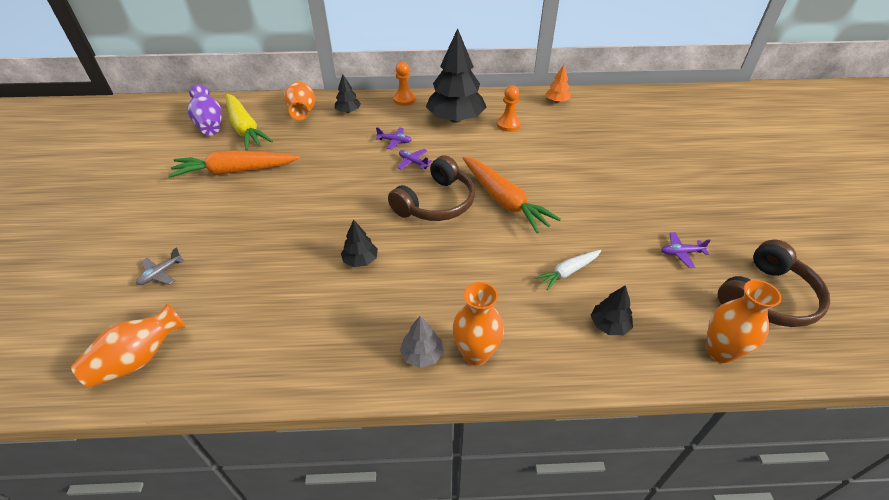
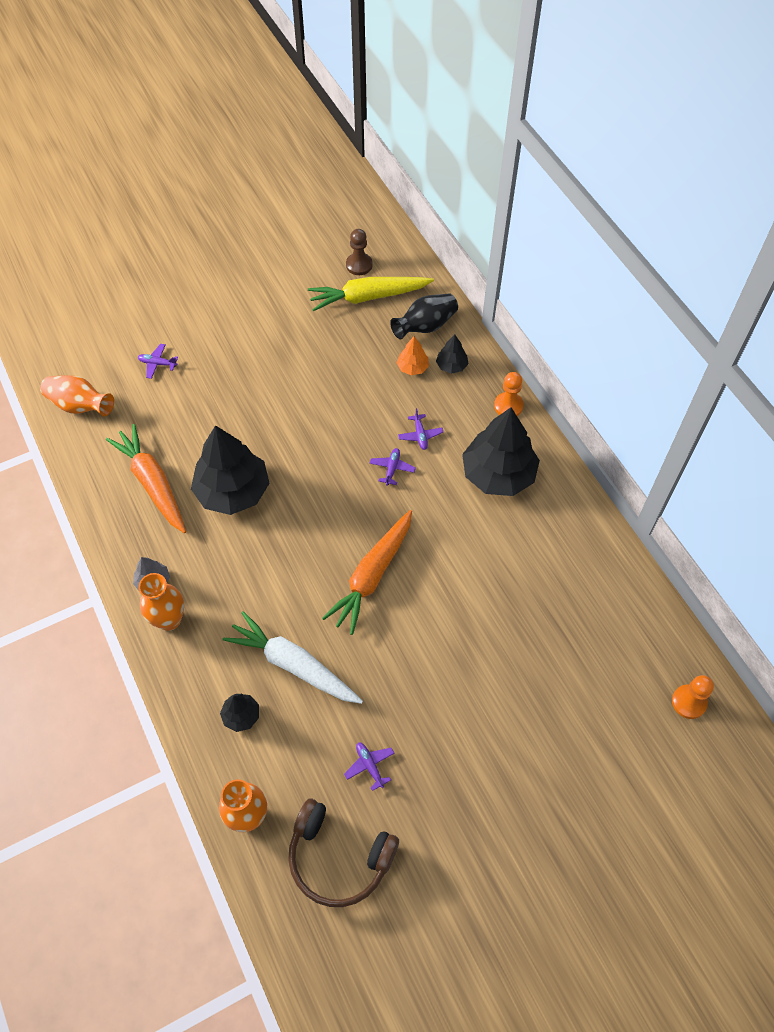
camera: 65 degrees right, 15 degrees up
grey plane [136,248,185,285] -> purple plane [138,344,178,379]
orange carrot [168,151,300,178] -> orange carrot moved to [106,424,186,533]
purple vase [188,85,222,136] -> brown pawn [346,229,373,275]
yellow carrot [226,94,273,150] -> yellow carrot turned 45 degrees clockwise [308,277,434,311]
orange vase [284,81,315,121] -> black vase [390,294,458,339]
black tree [341,219,378,267] -> black tree [191,425,270,515], size x2.21
brown headphones [388,155,475,221] -> none
orange pawn [497,85,521,132] -> orange pawn moved to [672,675,714,719]
white carrot [534,250,601,290] -> white carrot [223,611,363,704], size x1.86
orange tree [545,65,571,103] -> orange tree moved to [397,337,429,375]

